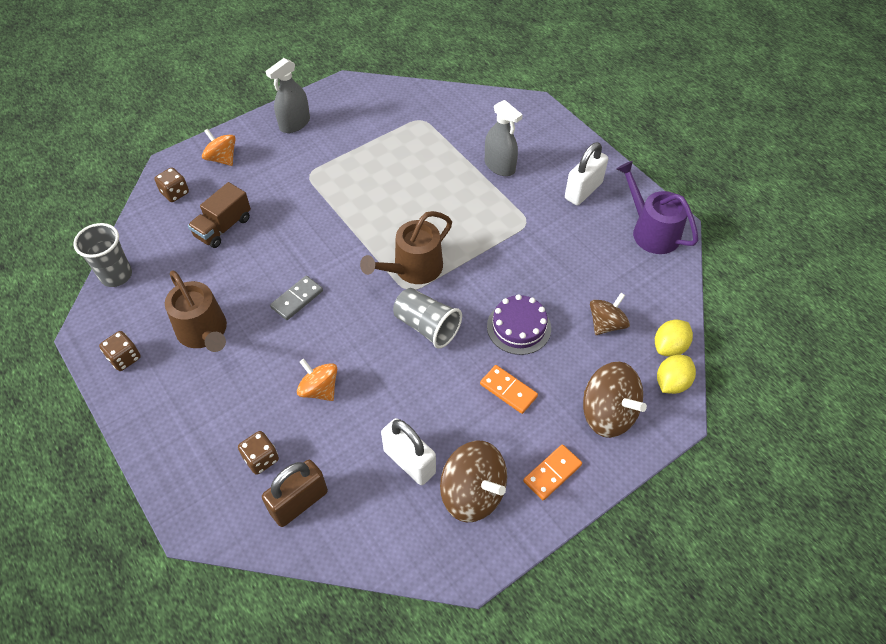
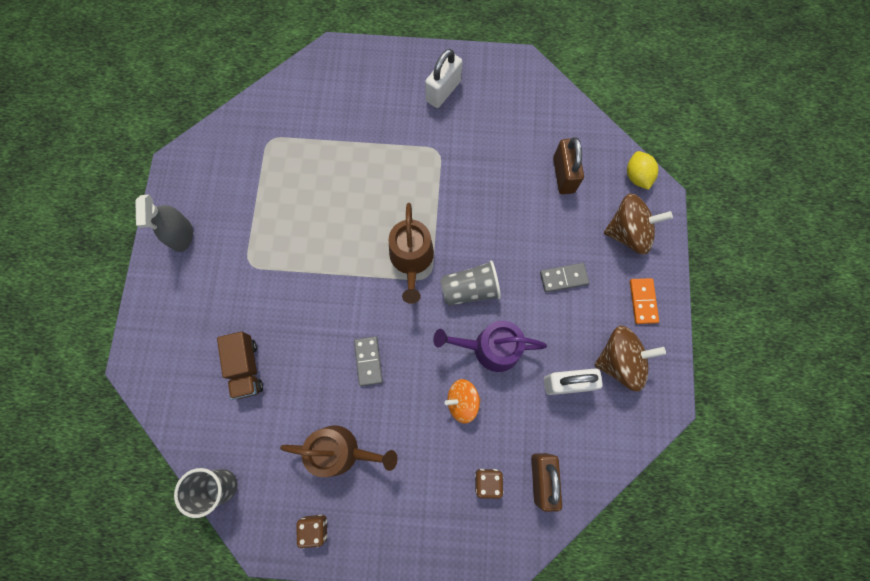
camera: 50 degrees left, 20 degrees up
brown dice [154,167,189,202] -> none
orange spinning top [202,129,236,166] -> none
orange domino [480,365,538,414] -> grey domino [540,263,589,292]
grey spray bottle [485,100,523,176] -> none
purple cake [487,294,551,355] -> none
white padlock [565,142,608,205] -> white padlock turned 45 degrees clockwise [425,49,462,108]
brown spinning top [590,293,630,335] -> brown padlock [553,137,584,194]
purple watering can [617,161,698,254] -> purple watering can moved to [433,320,547,372]
yellow lemon [655,320,693,357] -> none

